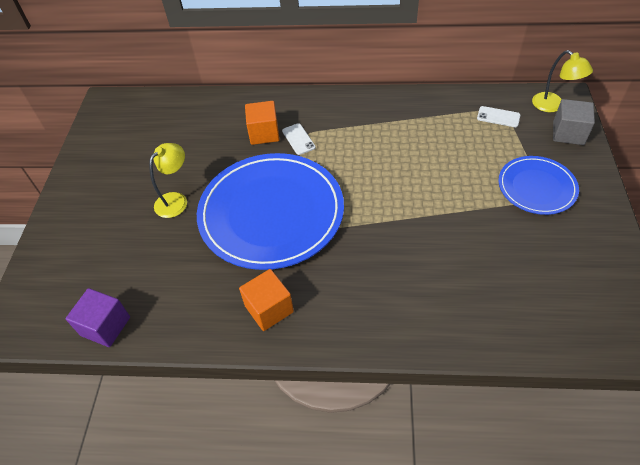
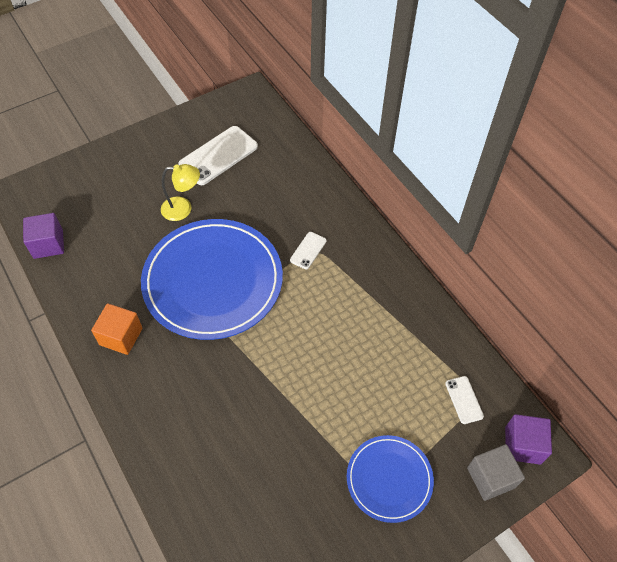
camera: 50 degrees right, 5 degrees up
orange cube [245,101,280,145] -> none
yellow lamp [532,50,593,112] -> purple cube [505,414,552,464]
none -> white phone [178,126,258,185]

